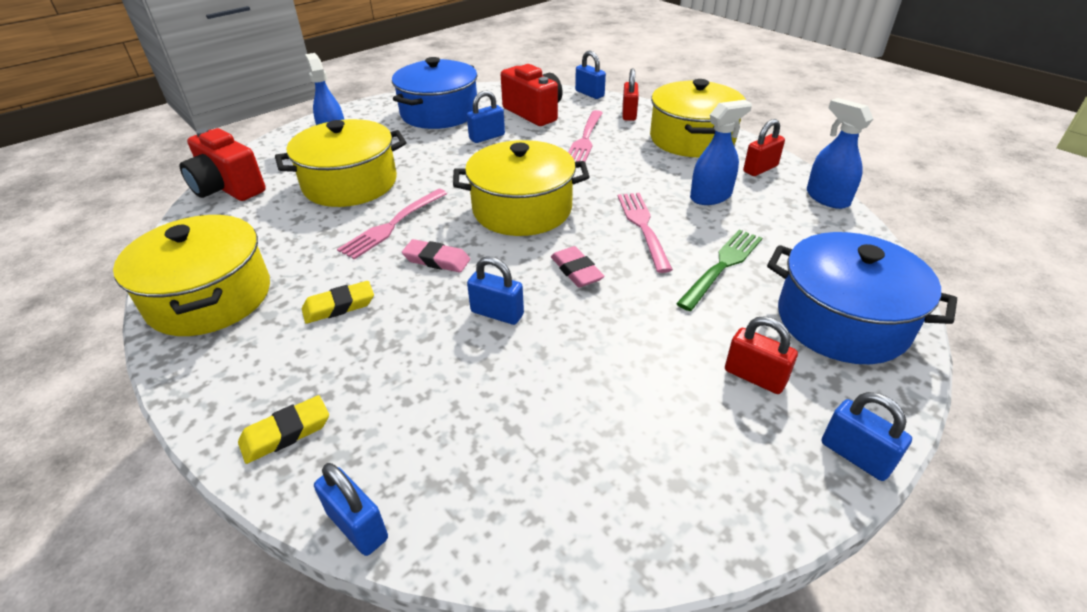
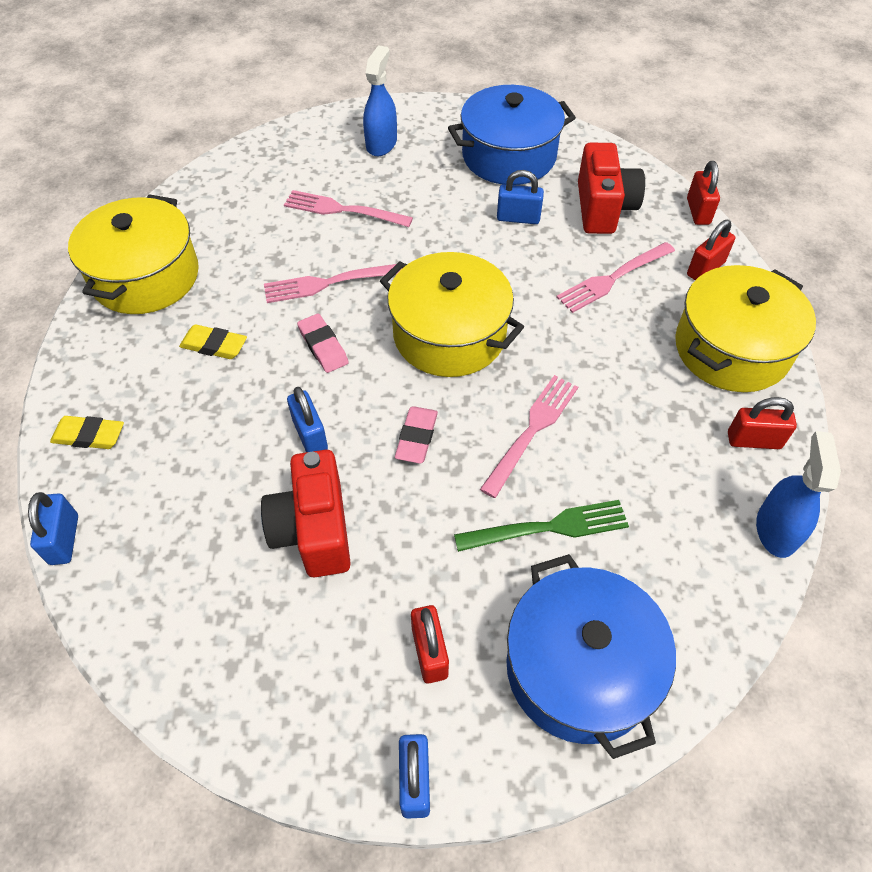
camera: 40 degrees right, 15 degrees up
red camera [180,128,266,201] -> red camera moved to [261,450,351,577]
yellow pot [275,119,406,207] -> pink fork [284,190,413,227]
blue padlock [575,51,606,99] -> red padlock [687,161,720,225]
blue spray bottle [690,100,752,205] -> none

